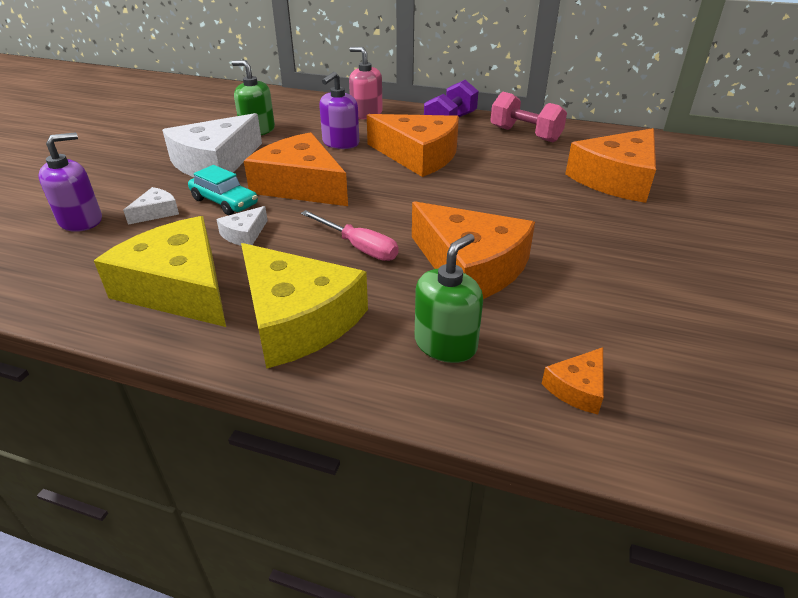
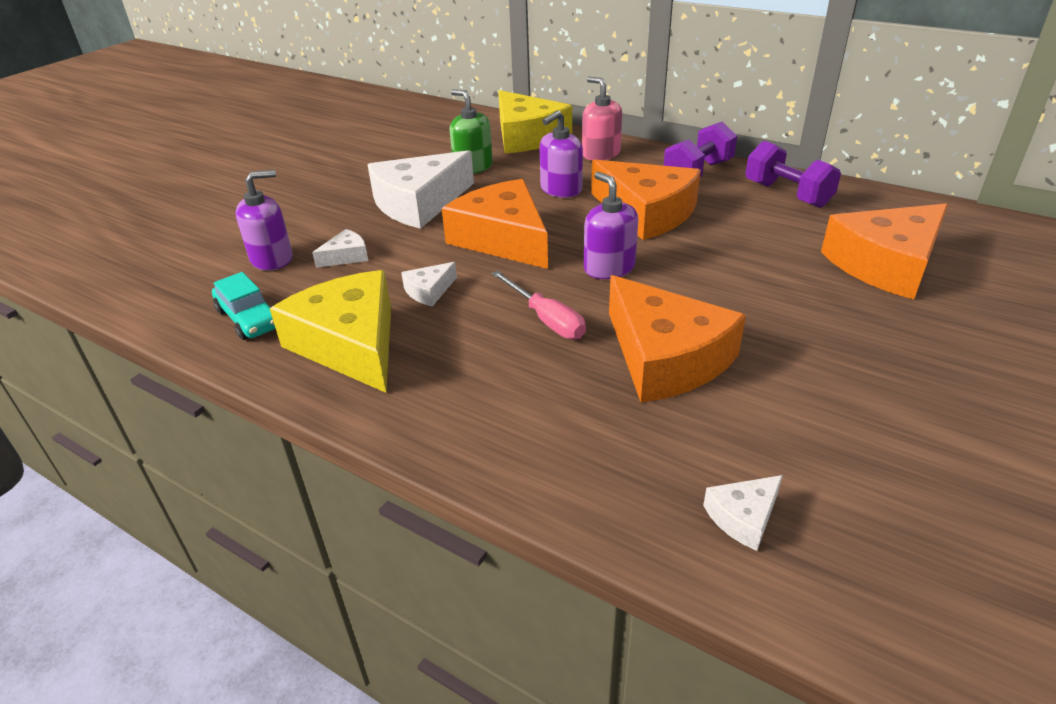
camera: 15 degrees right, 0 degrees up
turquoise car [188,165,258,215] -> turquoise car moved to [212,272,276,340]
yellow cheese [241,243,368,369] -> yellow cheese moved to [498,90,572,154]
green soap dispenser [415,234,483,363] -> none
pink dumbbell [490,92,567,142] -> purple dumbbell [745,141,841,208]
orange cheese [542,347,604,414] -> white cheese [703,475,783,551]
none -> purple soap dispenser [584,172,638,279]

